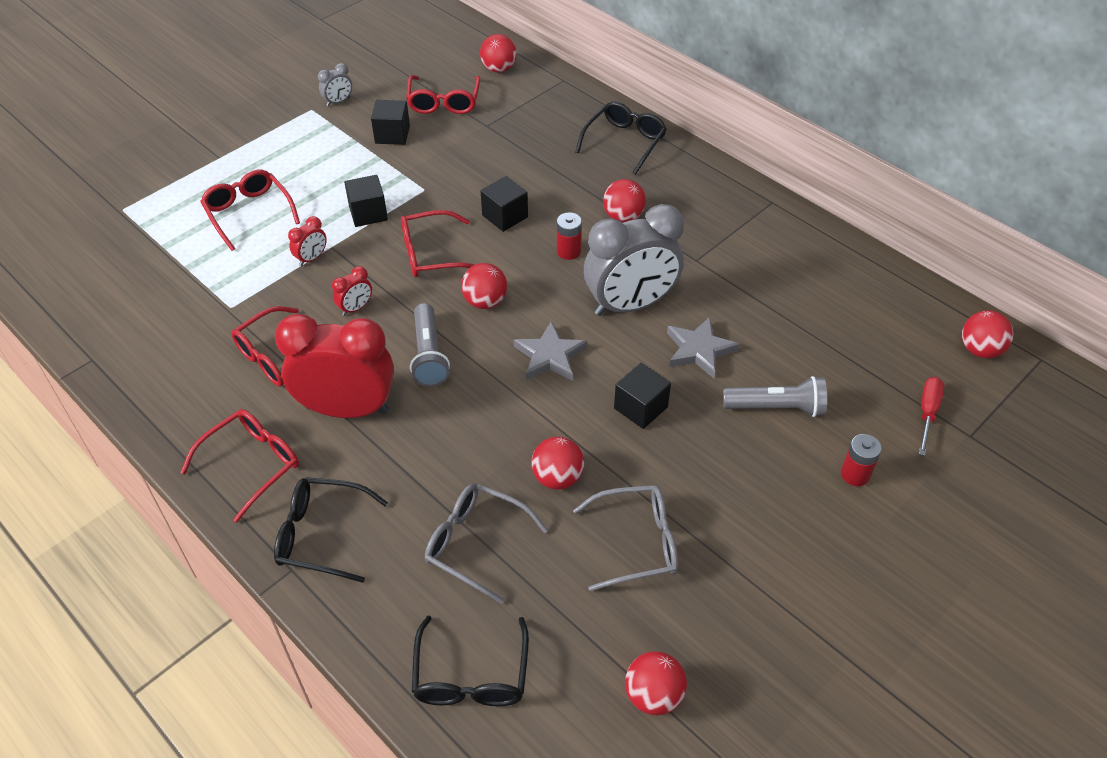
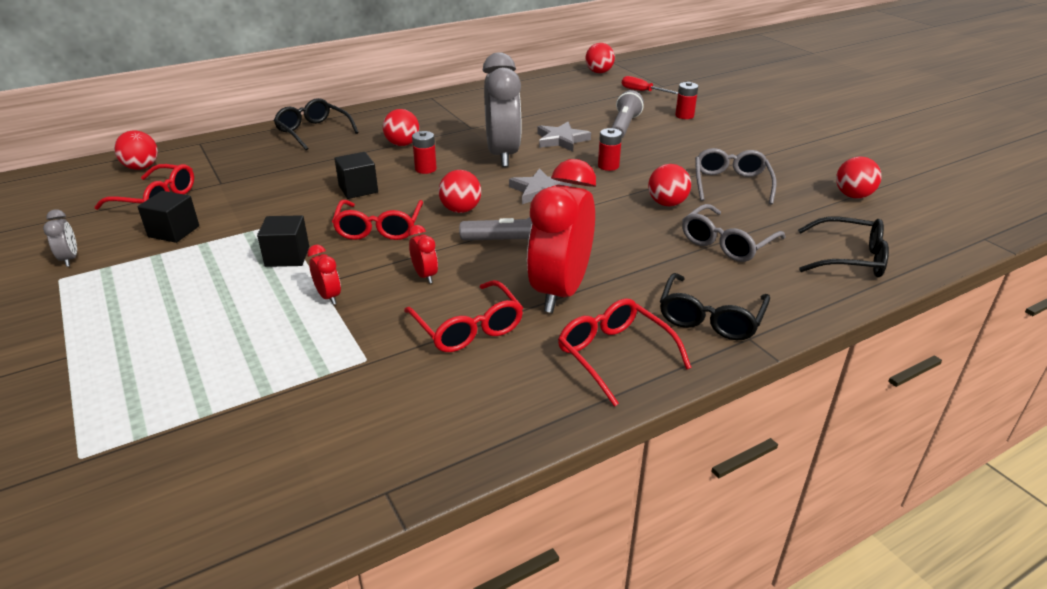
camera: 75 degrees left, 15 degrees down
red glasses [200,170,300,251] -> none
black cube [614,363,671,429] -> red battery [598,128,622,171]

